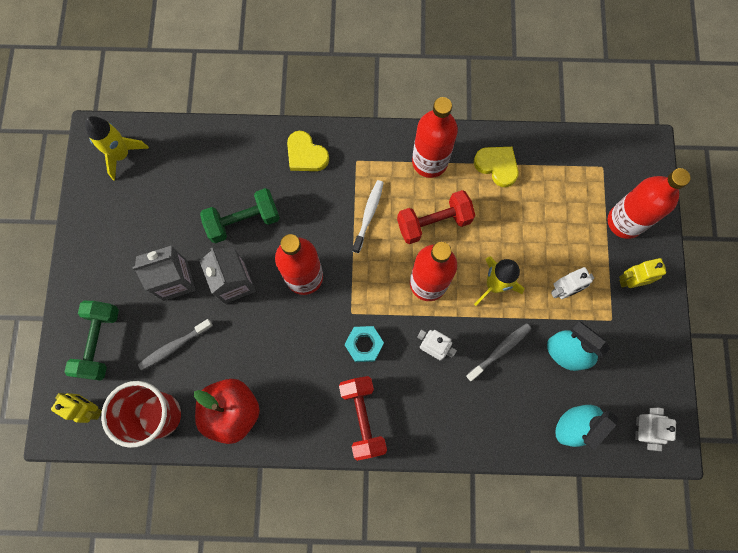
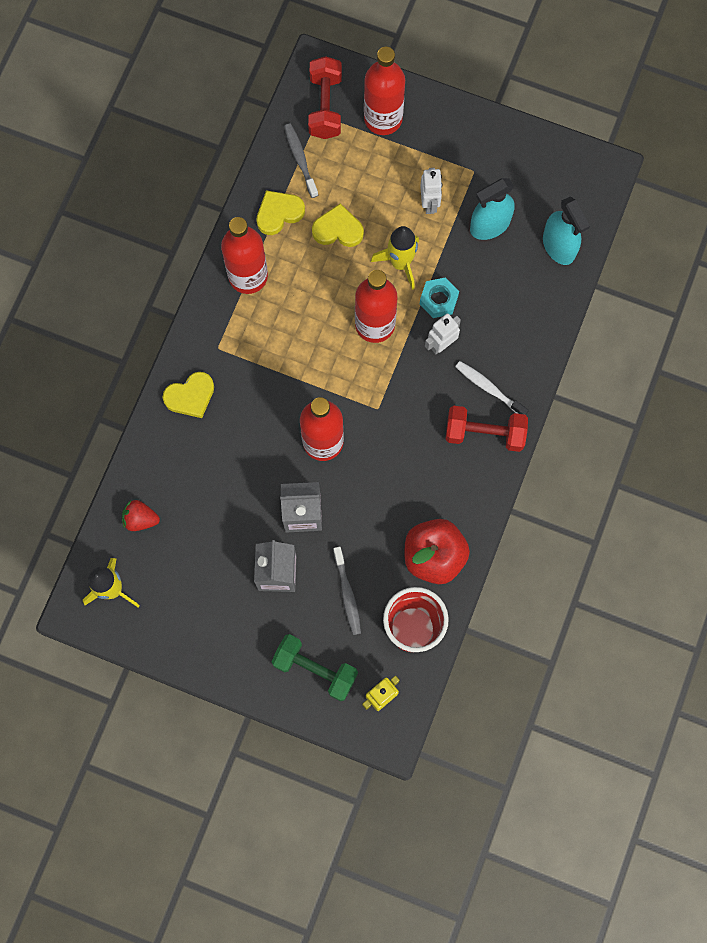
camera: 70 degrees left, 0 degrees up
green dumbbell [200,188,280,243] -> none
turquoise nut [345,326,384,362] -> turquoise nut moved to [420,277,459,318]
white toothbrush [352,180,384,253] -> white toothbrush moved to [455,361,529,415]
red dumbbell [397,190,475,244] -> red dumbbell moved to [308,56,342,139]
grey toothbrush [466,323,531,381] -> grey toothbrush moved to [284,124,318,198]
yellow robot [619,258,666,288] -> none
white robot [635,408,676,451] -> none
none -> red strawberry [122,500,160,531]
none -> yellow heart [312,203,364,247]

